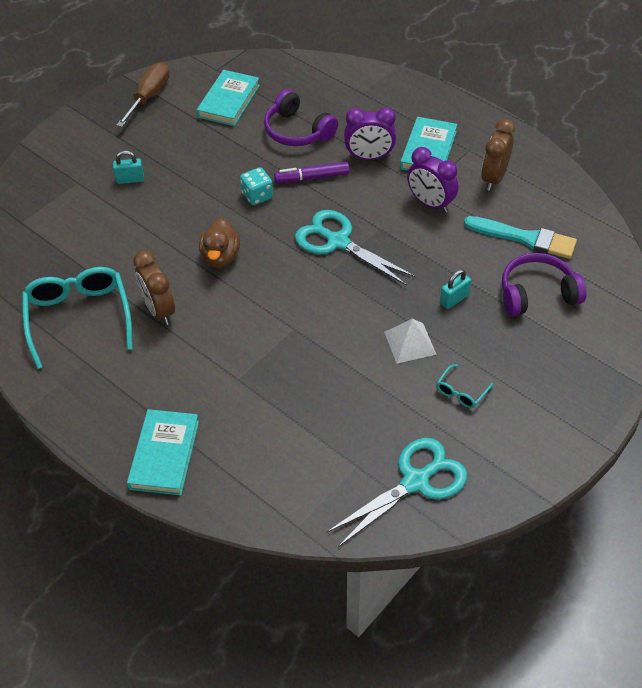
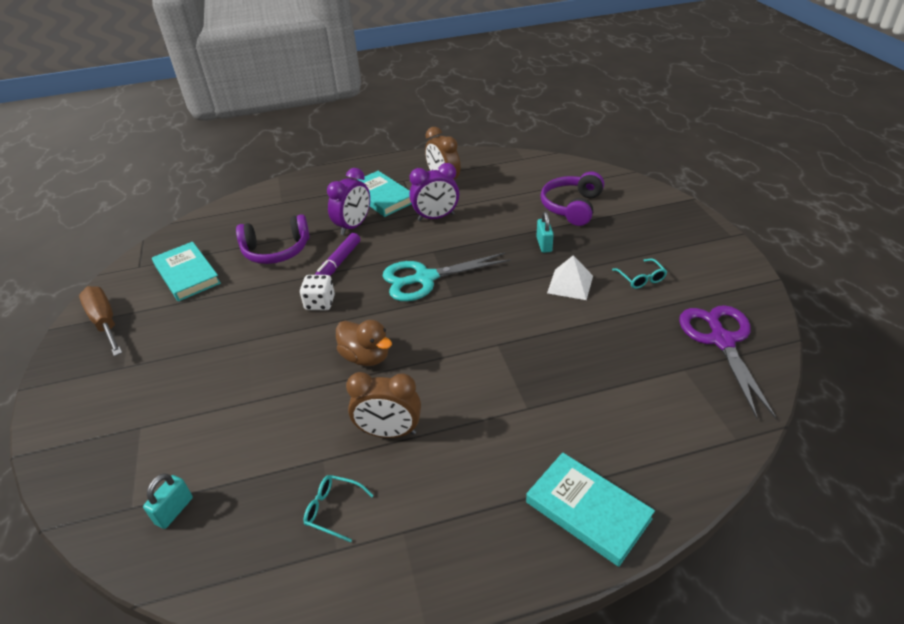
camera: 55 degrees left, 10 degrees down
turquoise glasses [22,267,133,369] -> turquoise glasses [303,475,374,542], size x0.44
turquoise padlock [113,151,144,184] -> turquoise padlock moved to [143,473,193,529]
turquoise dice [240,167,273,205] -> white dice [300,275,335,310]
turquoise scissors [326,438,467,547] -> purple scissors [679,305,776,419]
turquoise brush [464,216,577,259] -> none

